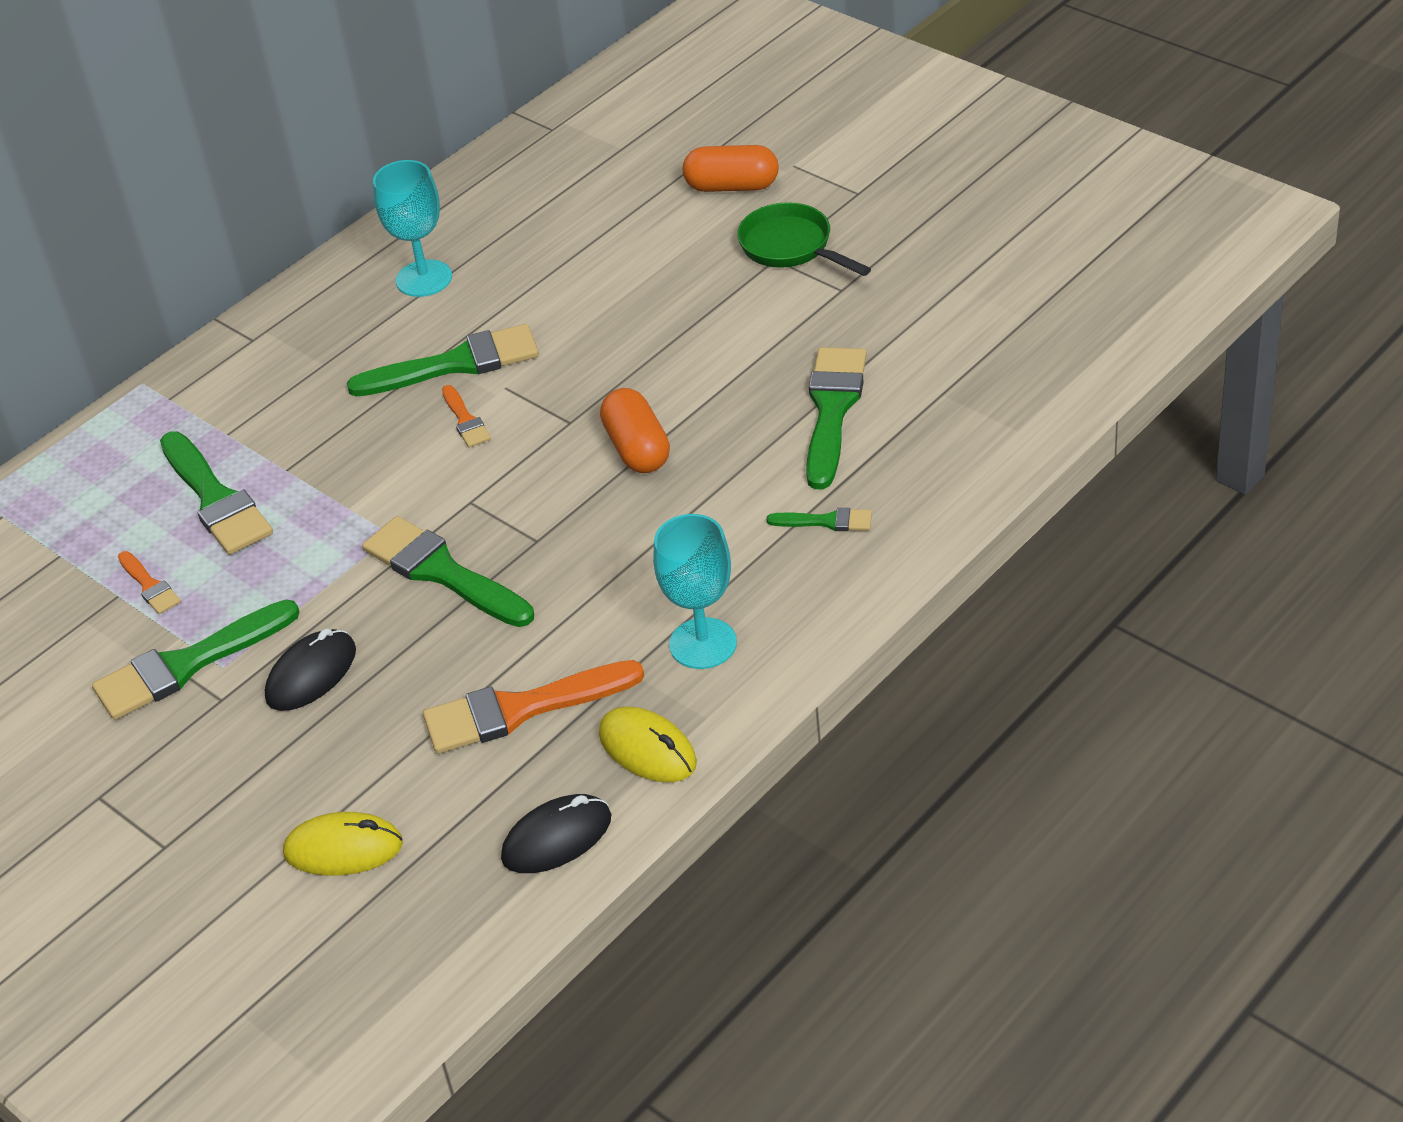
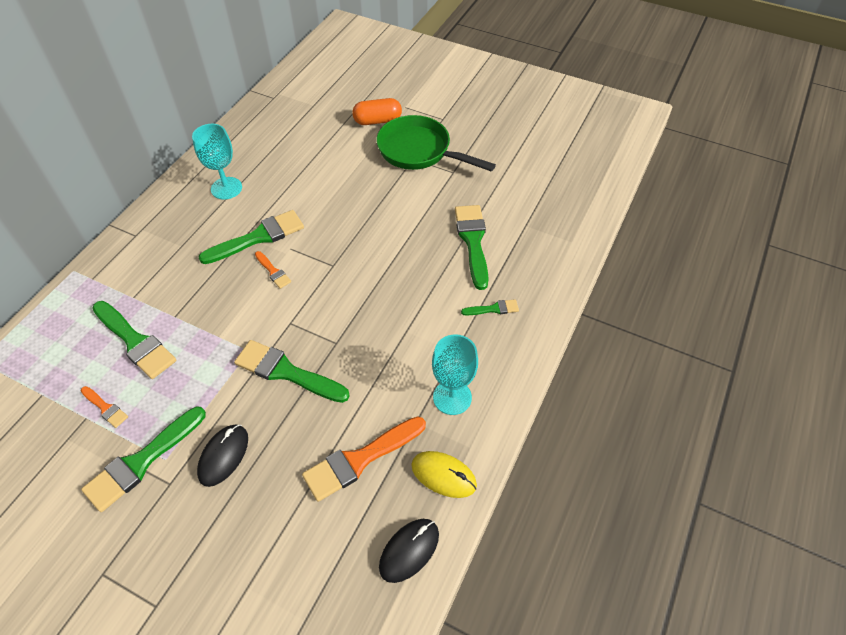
camera: 20 degrees left, 10 degrees up
yellow mouse [283,812,403,876] -> none
orange capsule [600,388,670,473] -> none
green pan [737,202,871,276] -> green pan [376,115,496,172], size x1.51

